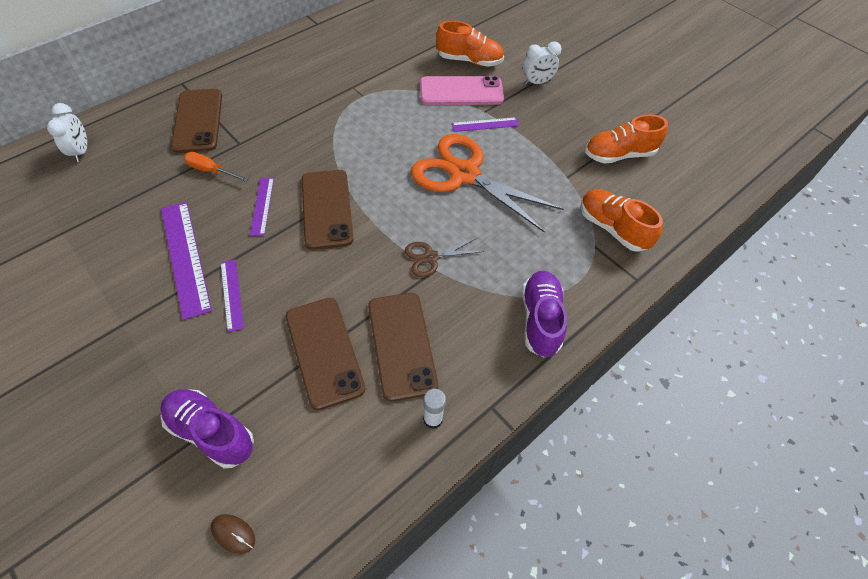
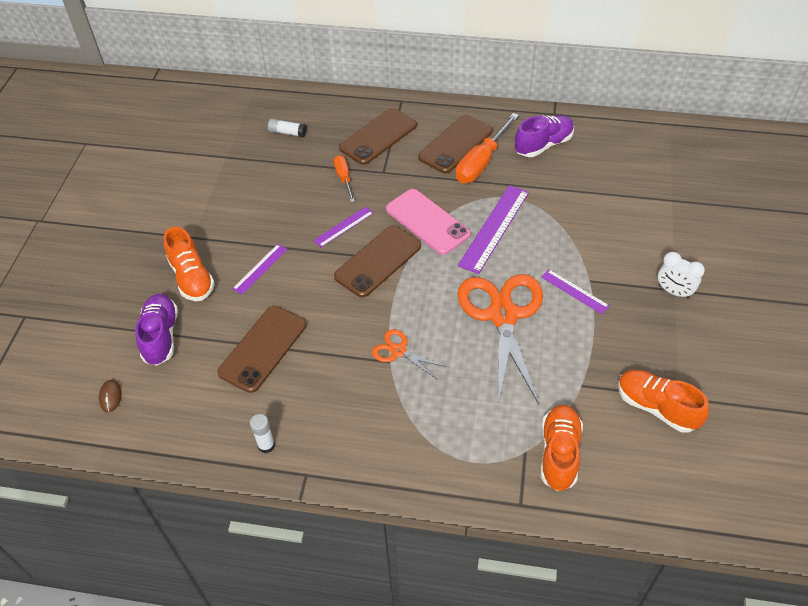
camera: 55 degrees right, 5 degrees down
white clock [47,103,87,162] -> none
purple ruler [161,202,212,320] -> purple ruler moved to [458,185,529,274]
brown phone [368,293,438,402] -> brown phone moved to [418,115,493,173]
brown scissors [405,238,484,277] -> orange scissors [372,329,447,379]
pink phone [420,76,504,105] -> pink phone moved to [386,189,471,255]
orange shoe [436,21,504,67] -> orange shoe moved to [164,227,215,301]
purple shoe [522,271,567,357] -> purple shoe moved to [515,115,574,157]
none -> white glue stick [268,119,307,137]
none -> orange screwdriver [456,113,519,183]

